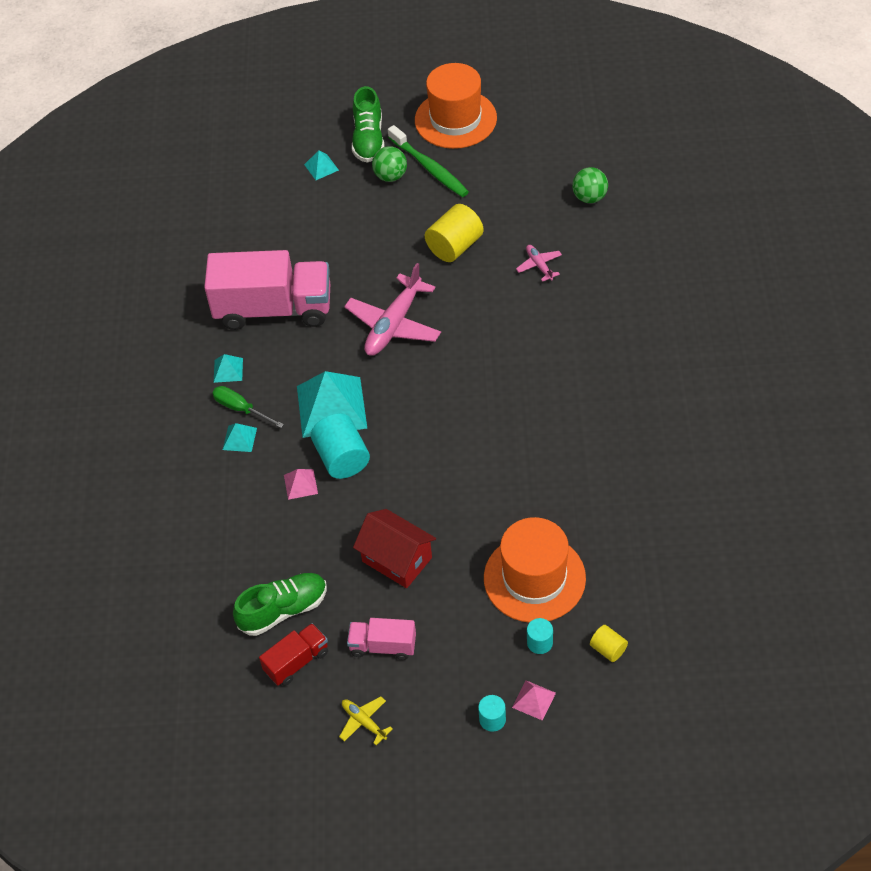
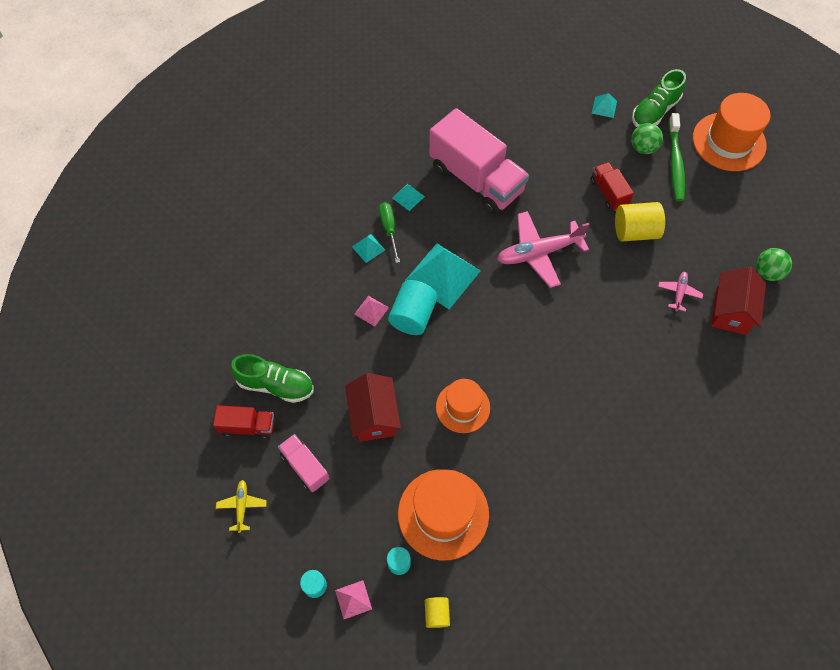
camera: 40 degrees right, 10 degrees up
none -> orange hat [436,379,490,433]
none -> red truck [590,162,634,211]
none -> red house [711,267,766,335]

